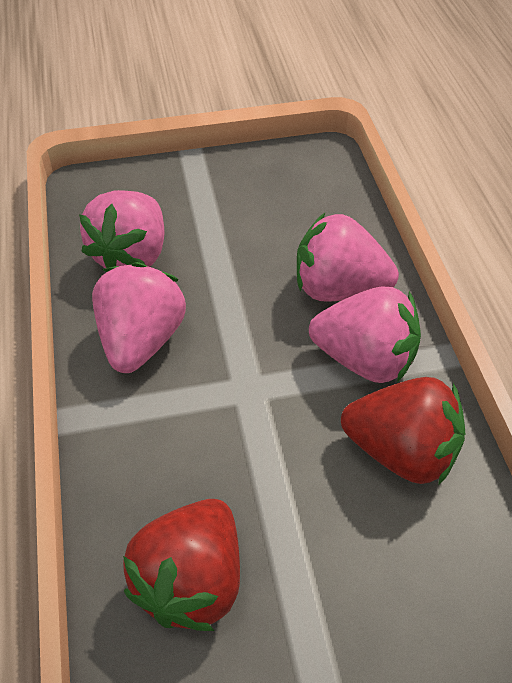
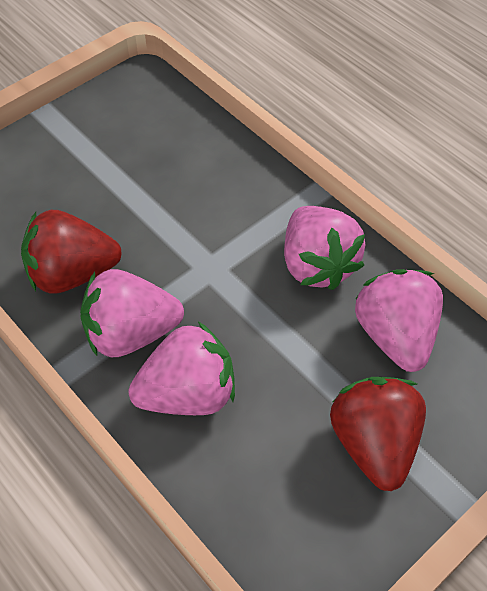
camera: 150 degrees right, 5 degrees up
red strawberry [123,499,240,631] -> red strawberry moved to [330,377,426,491]

